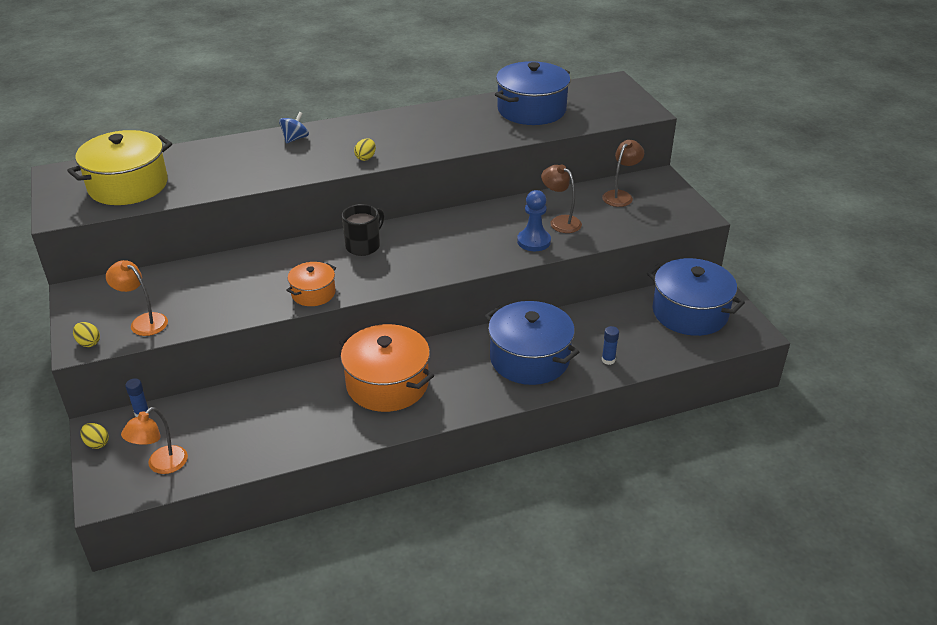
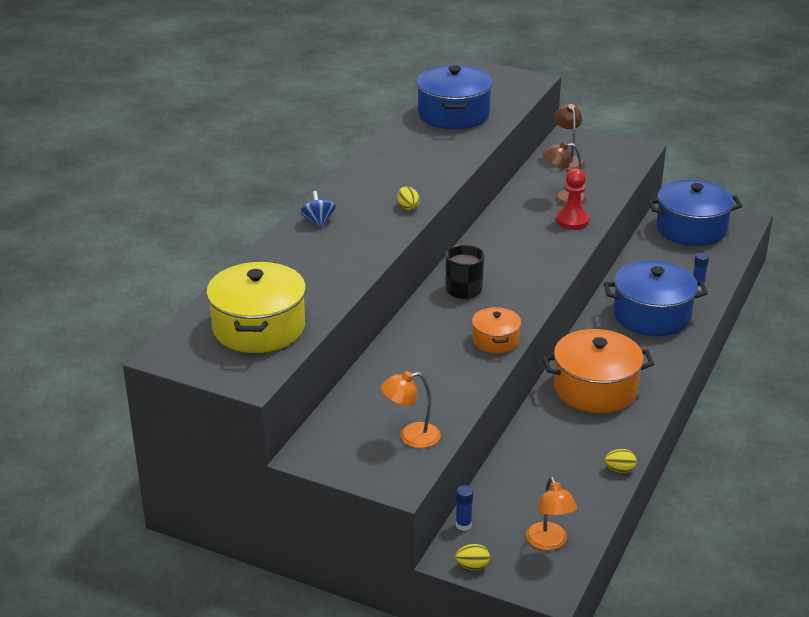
camera: 45 degrees left, 5 degrees down
yellow egg [73,322,100,347] -> yellow egg moved to [604,449,637,473]
blue pawn [517,190,551,251] -> red pawn [556,168,590,230]

